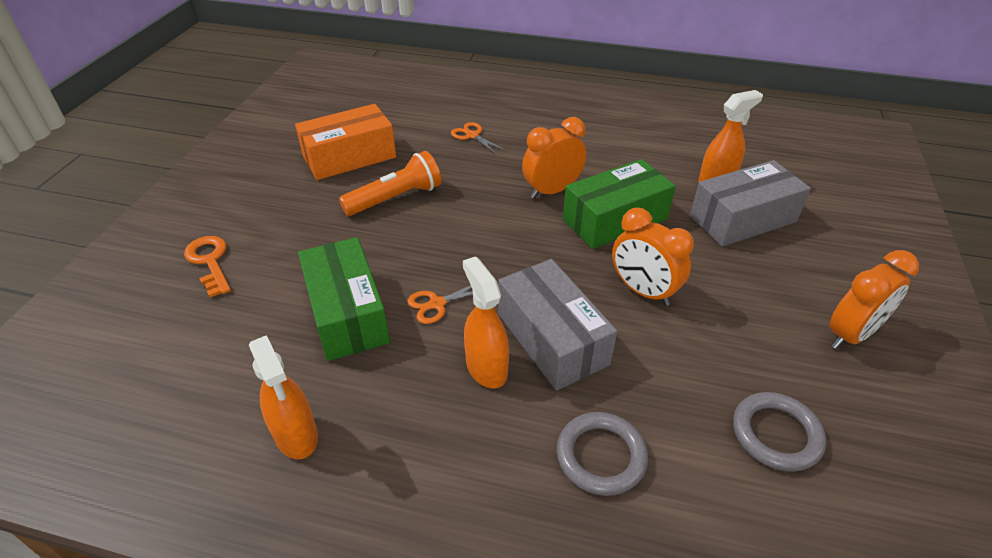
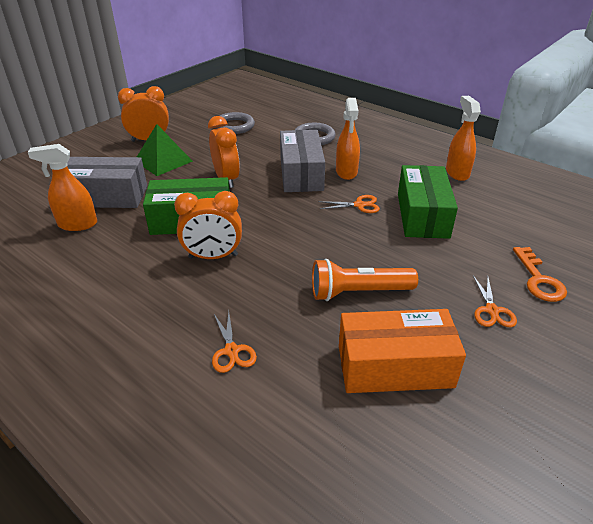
camera: 155 degrees left, 5 degrees down
none -> green pyramid [137,124,193,176]
none -> orange scissors [473,275,517,327]

